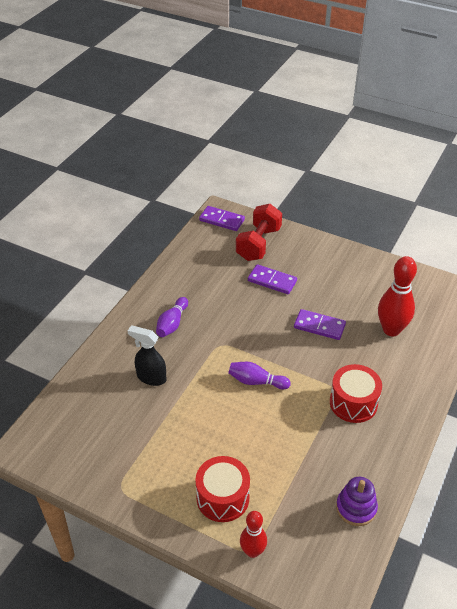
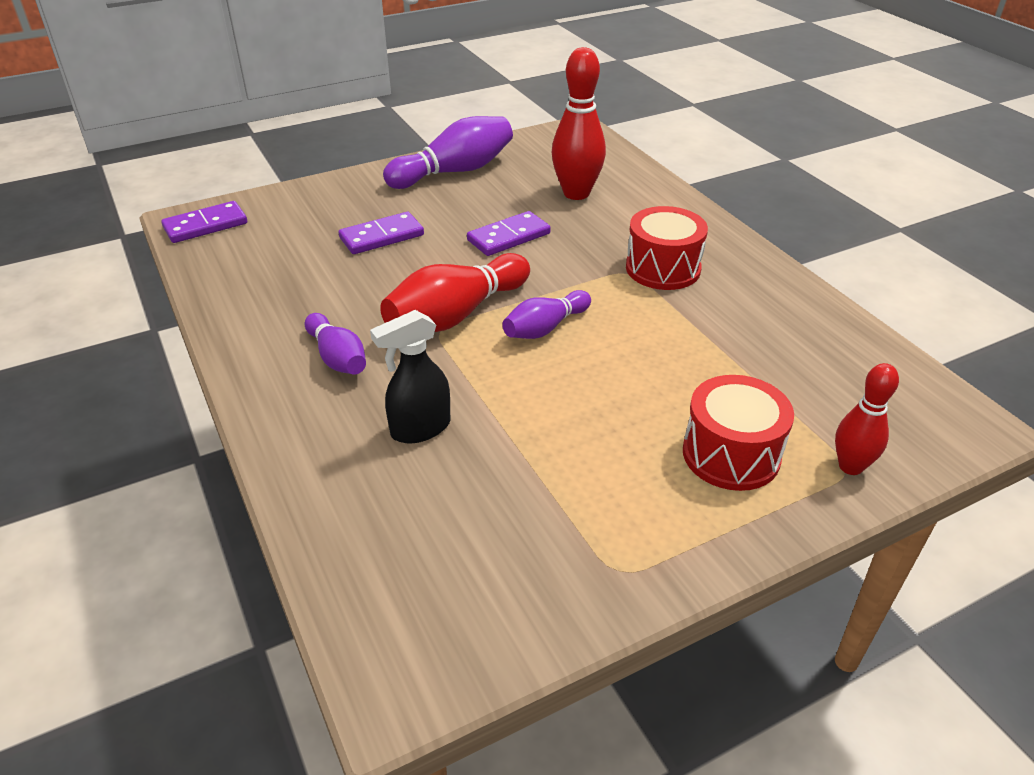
camera: 55 degrees left, 5 degrees down
red dumbbell [236,204,282,261] -> none
purple stacking toy [336,477,378,526] -> none
none -> red bowling pin [380,253,530,332]
none -> purple bowling pin [383,116,513,189]

